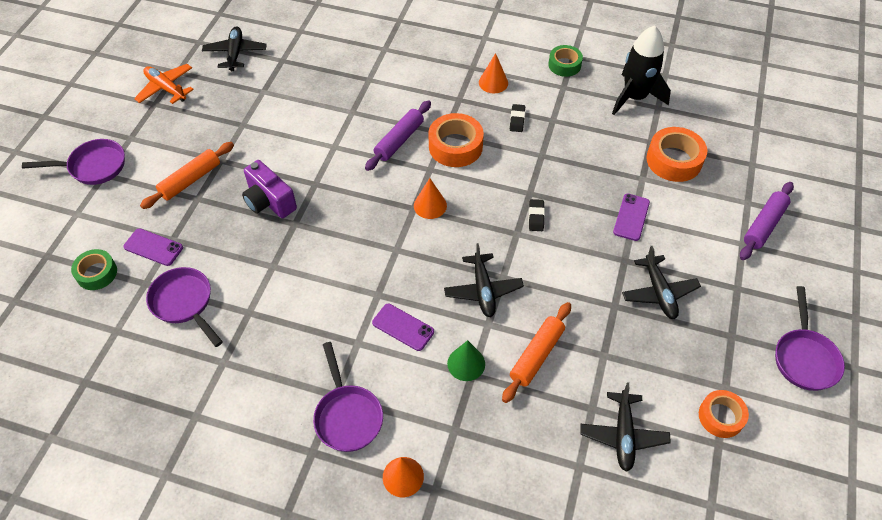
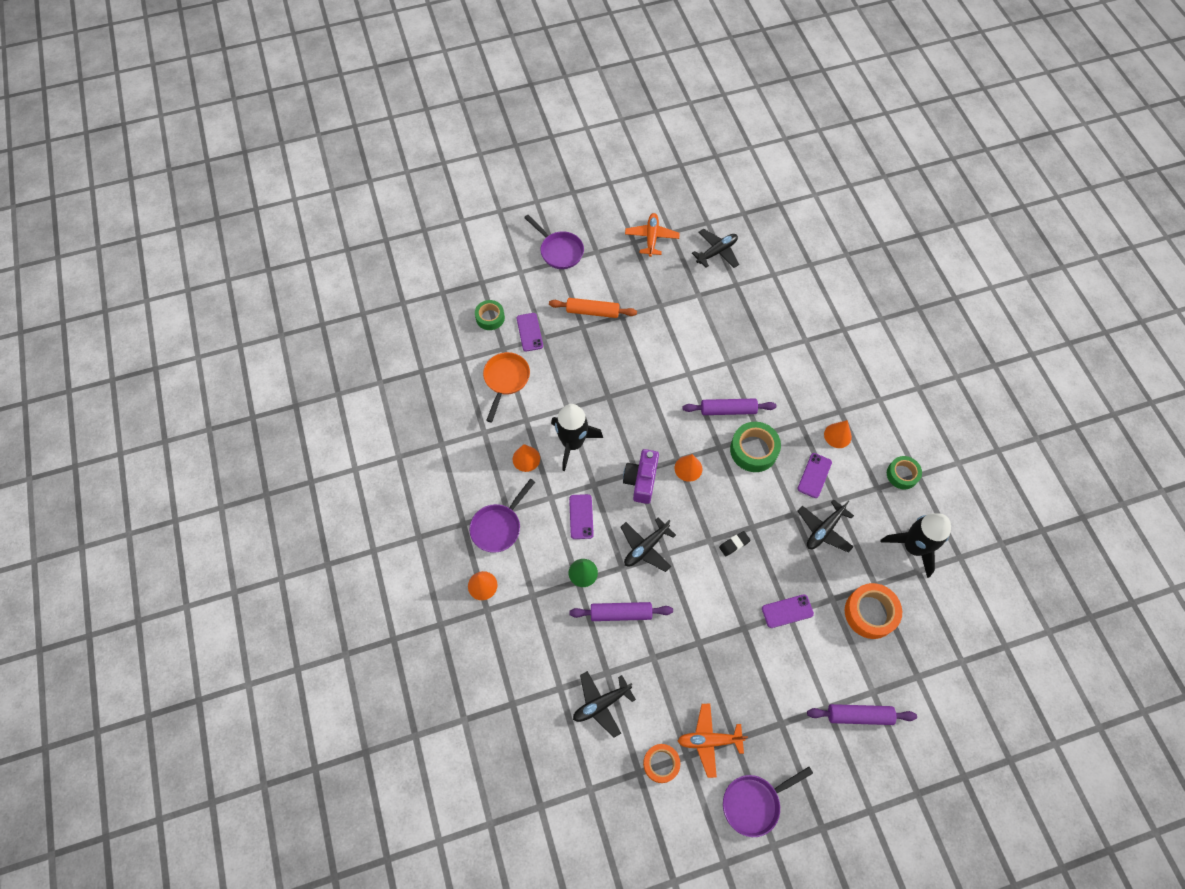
camera: 55 degrees right, 10 degrees up
purple pan [146,267,223,347] -> orange pan [483,352,530,423]
purple camera [242,160,297,218] -> purple camera moved to [623,449,659,504]
orange tape [428,113,484,167] -> green tape [730,422,781,472]
orange rolling pin [502,302,571,403] -> purple rolling pin [569,602,673,621]
black eraser [510,104,525,132] -> purple phone [797,453,832,498]
black plane [622,246,701,319] -> black plane moved to [798,499,854,553]
none -> orange cone [513,444,540,472]
none -> black rocket [551,404,603,471]
none -> orange plane [678,704,748,778]

